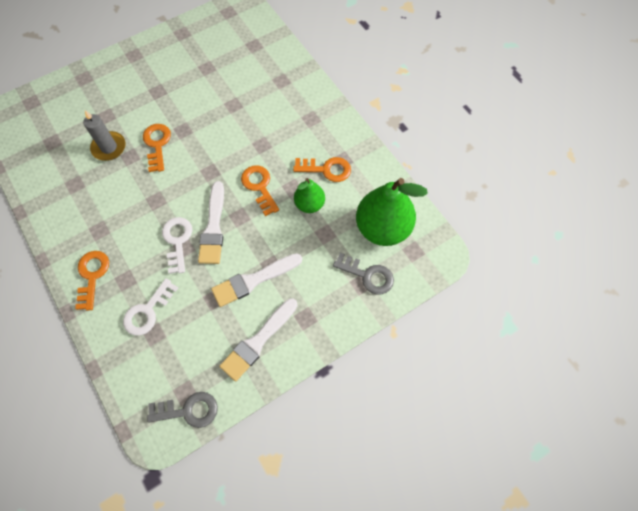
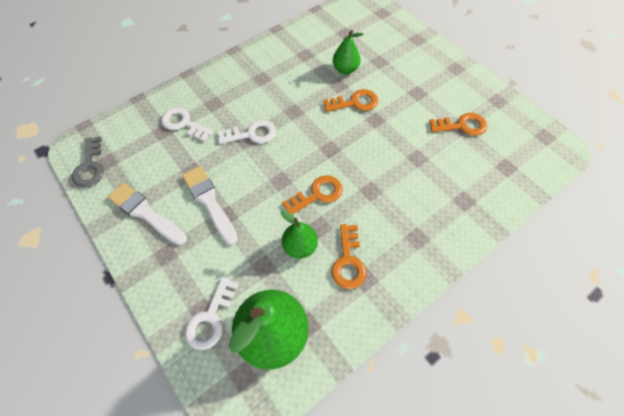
camera: 85 degrees right, 5 degrees down
orange key [75,251,109,311] -> orange key moved to [429,113,487,136]
grey candle [83,110,126,161] -> green pear [333,30,364,74]
white brush [198,181,224,264] -> none
grey key [333,253,394,295] -> white key [185,277,239,350]

